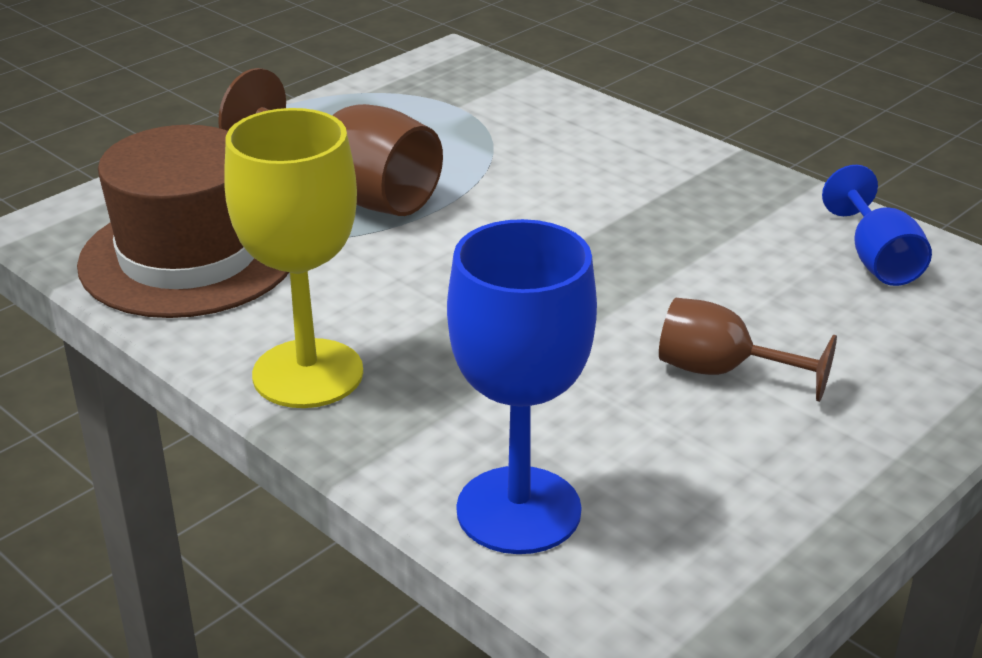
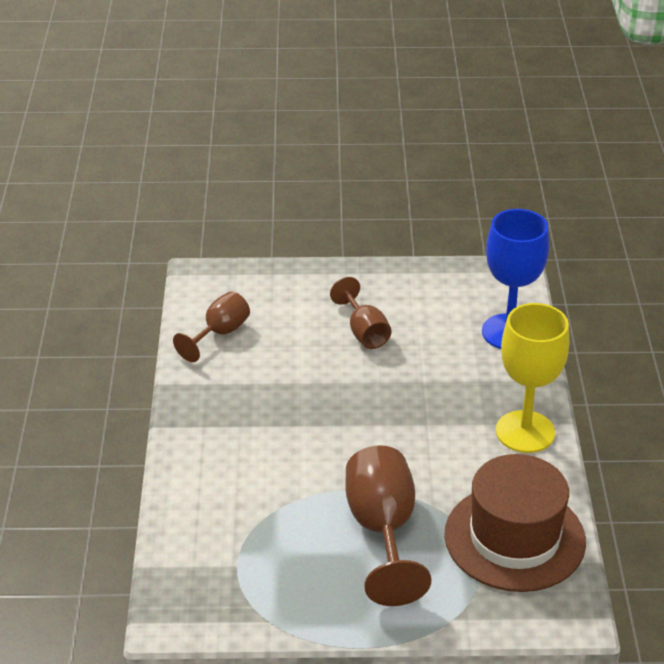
camera: 135 degrees left, 5 degrees up
blue goblet [822,165,932,286] -> brown goblet [173,291,250,362]

